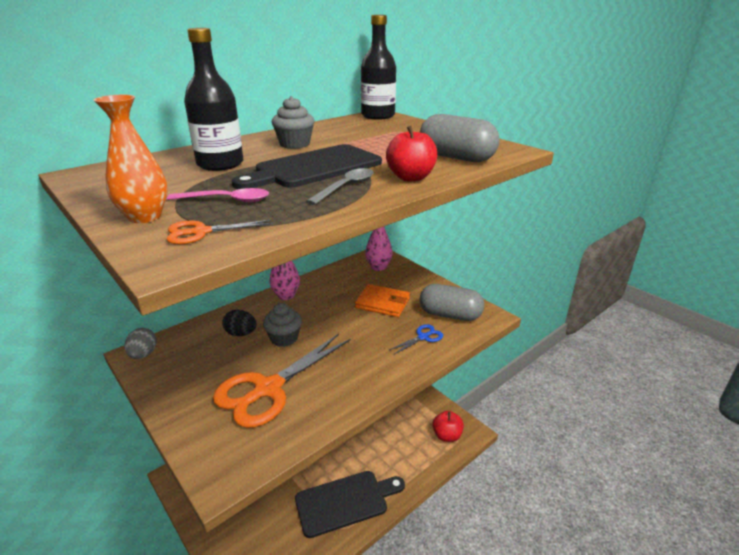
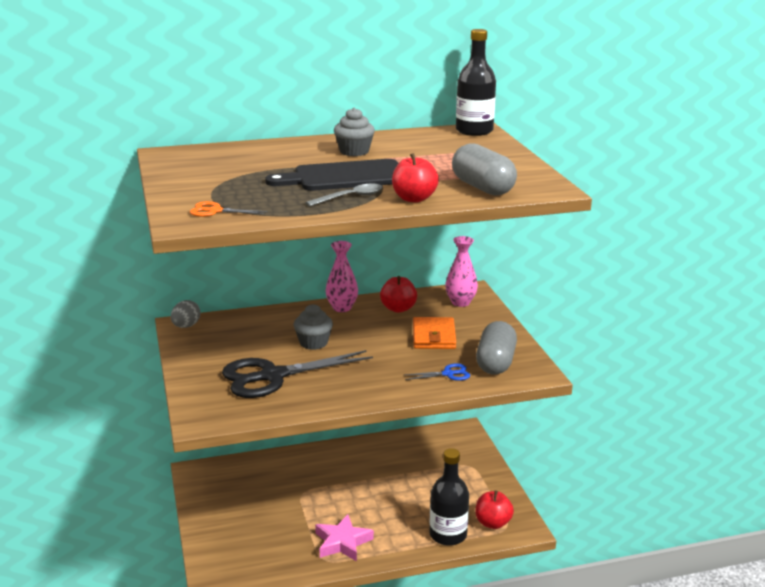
camera: 25 degrees right, 5 degrees down
orange vase [94,95,168,223] -> none
pink spoon [167,188,269,202] -> none
black bottle [184,28,243,171] -> black bottle moved to [429,448,469,546]
orange scissors [213,334,351,428] -> black scissors [222,350,373,398]
black egg [222,310,257,336] -> none
black cutting board [295,471,405,538] -> pink star [315,514,374,561]
orange wallet [355,284,410,317] -> orange wallet turned 45 degrees clockwise [413,317,456,349]
grey capsule [420,284,484,321] -> grey capsule turned 60 degrees clockwise [476,321,517,375]
none -> red apple [380,276,417,313]

